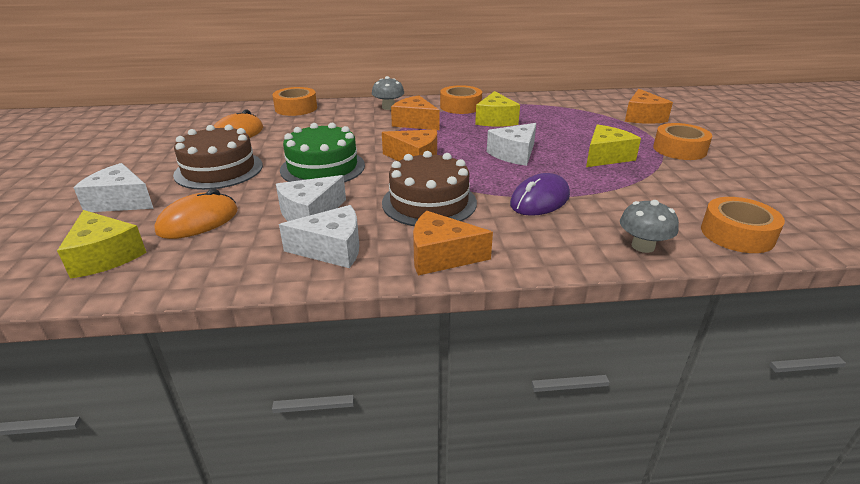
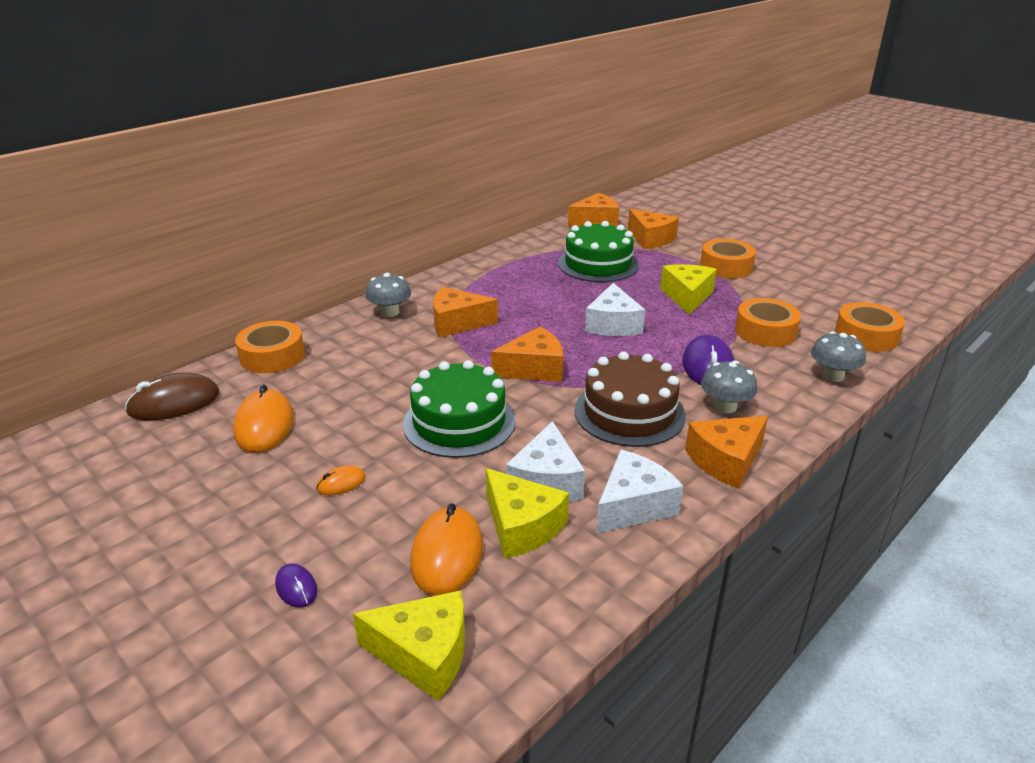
camera: 40 degrees left, 0 degrees up
white cheese [73,163,154,212] -> purple mouse [275,564,317,608]
brown cake [173,124,263,190] -> orange mouse [316,465,366,495]
orange tape [440,85,482,114] -> orange tape moved to [735,298,801,347]
yellow cheese [475,91,520,127] -> yellow cheese moved to [486,468,569,559]
none -> brown mouse [125,373,219,420]
none -> green cake [558,221,639,282]
none -> orange cheese [568,193,619,227]
none -> grey mushroom [701,361,757,414]

